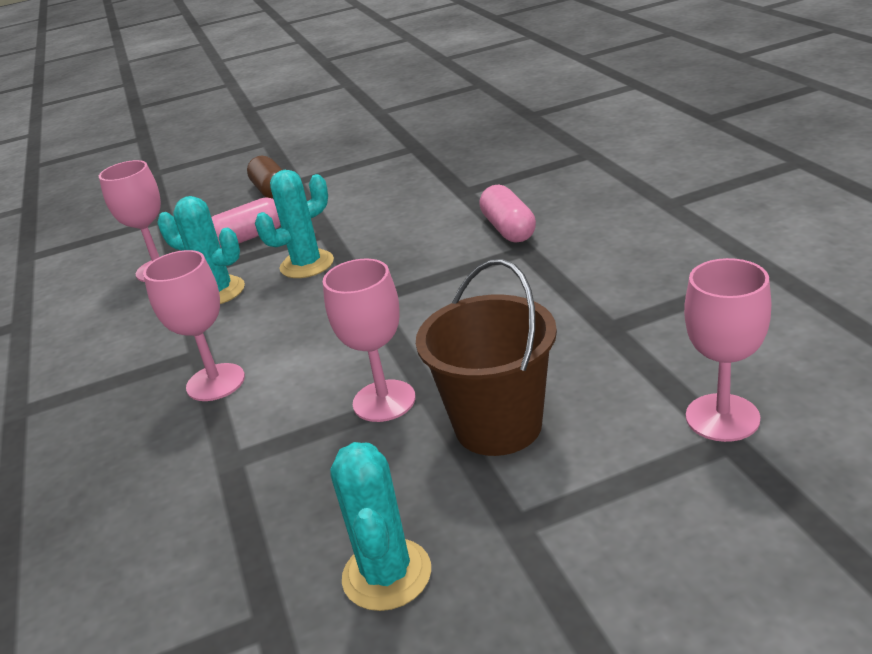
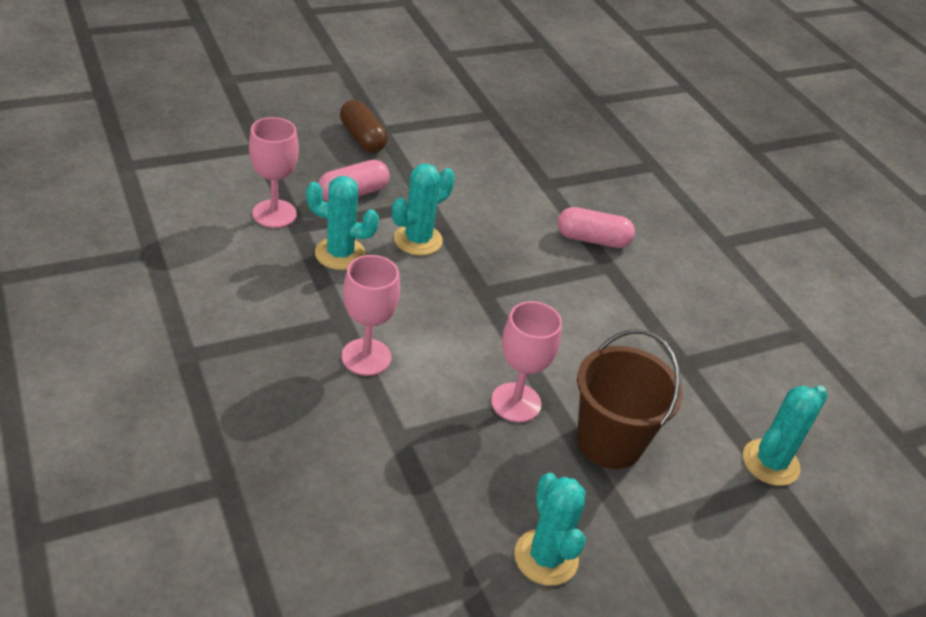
camera: 15 degrees left, 10 degrees up
pink capsule [479,185,536,243] -> pink capsule turned 60 degrees counterclockwise [557,207,635,248]
pink goblet [684,258,772,442] -> turquoise cactus [743,386,828,486]

